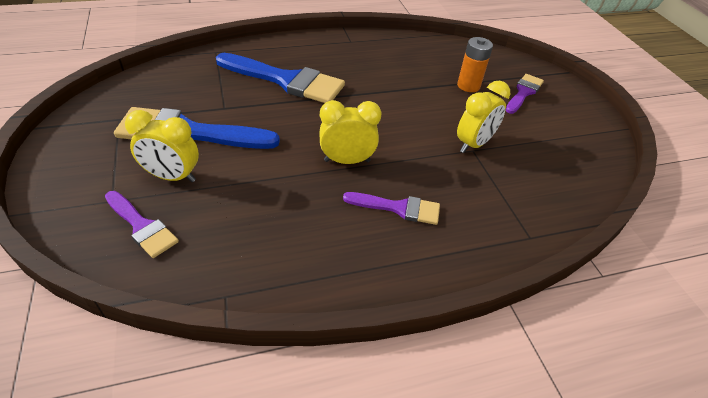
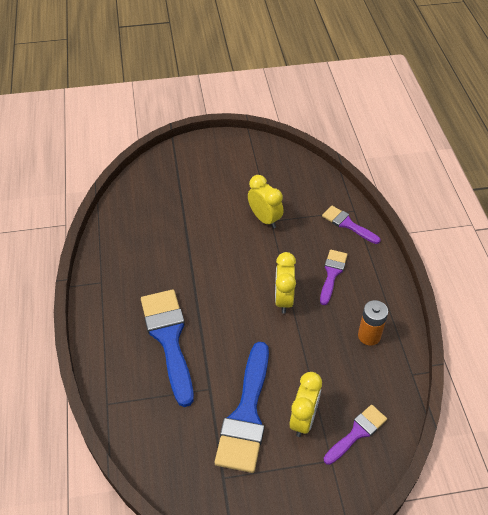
camera: 80 degrees left, 5 degrees up
blue brush [216,53,345,103] -> blue brush turned 45 degrees counterclockwise [141,289,194,407]
orange battery [457,37,493,92] -> orange battery moved to [358,300,388,346]
purple brush [506,74,544,114] -> purple brush moved to [322,206,381,244]

